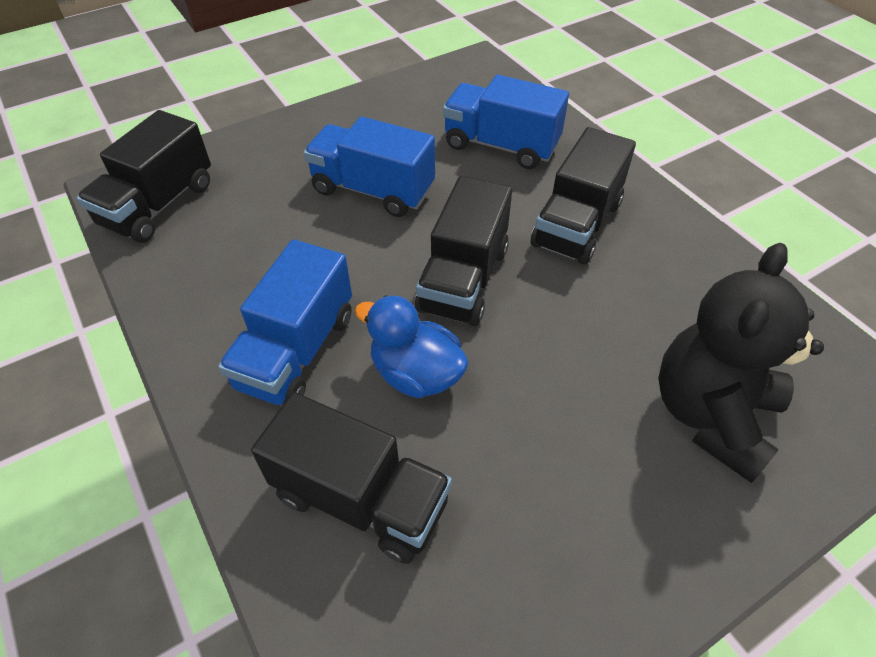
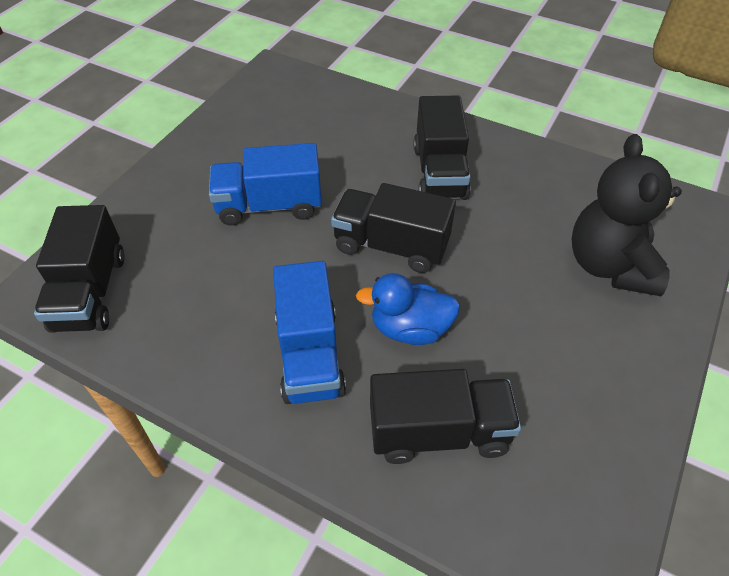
camera: 30 degrees left, 0 degrees up
black truck [415,176,512,326] -> black truck turned 120 degrees clockwise [331,183,456,273]
blue truck [443,75,569,169] -> none

